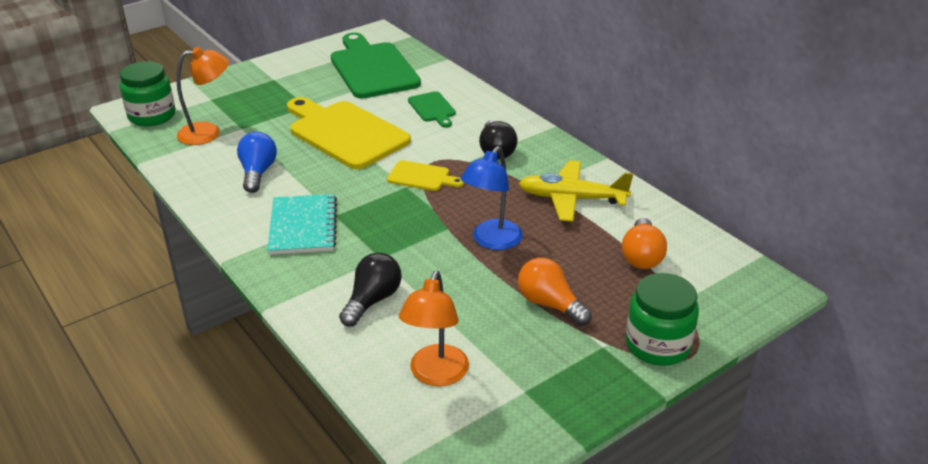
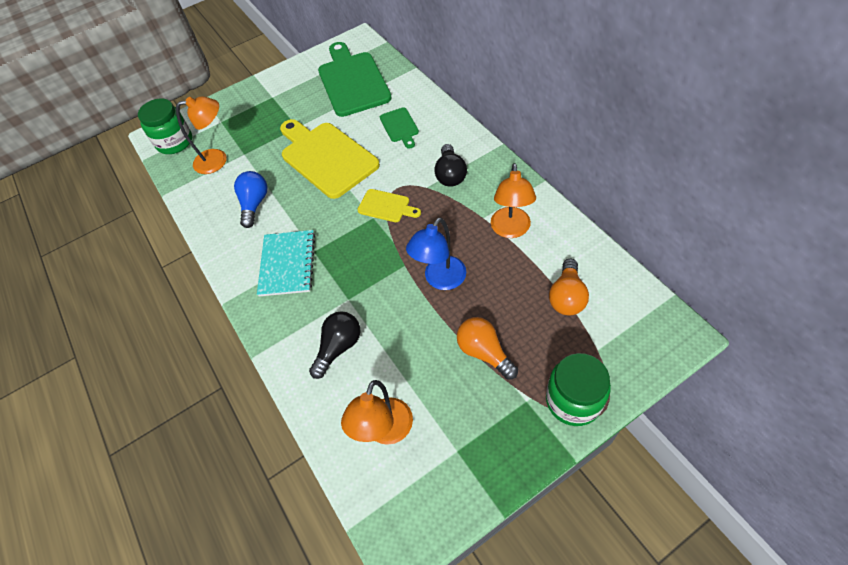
camera: 10 degrees right, 20 degrees up
yellow plane [519,160,633,222] -> orange lamp [491,163,536,238]

